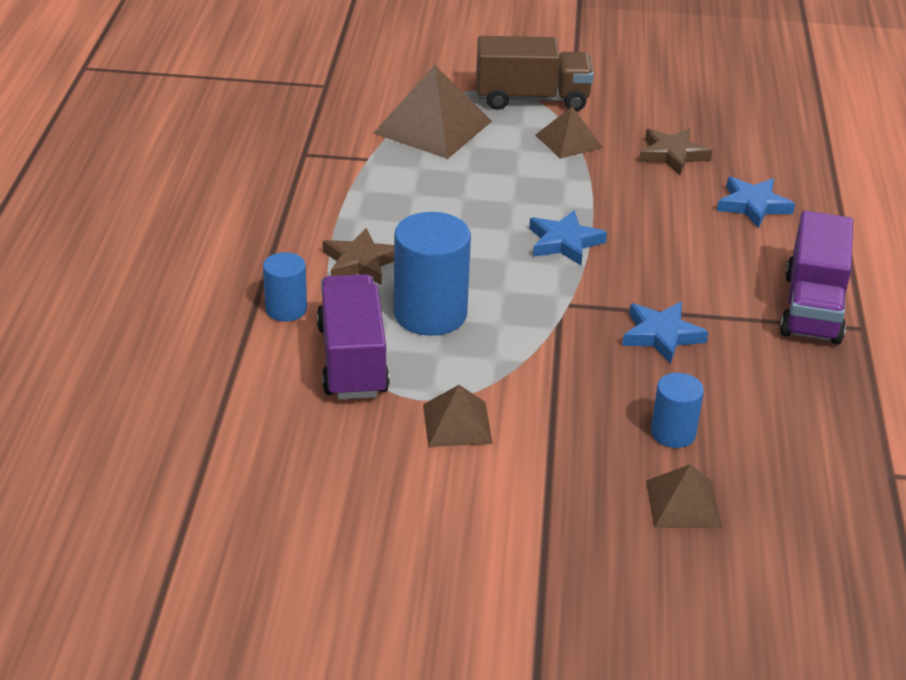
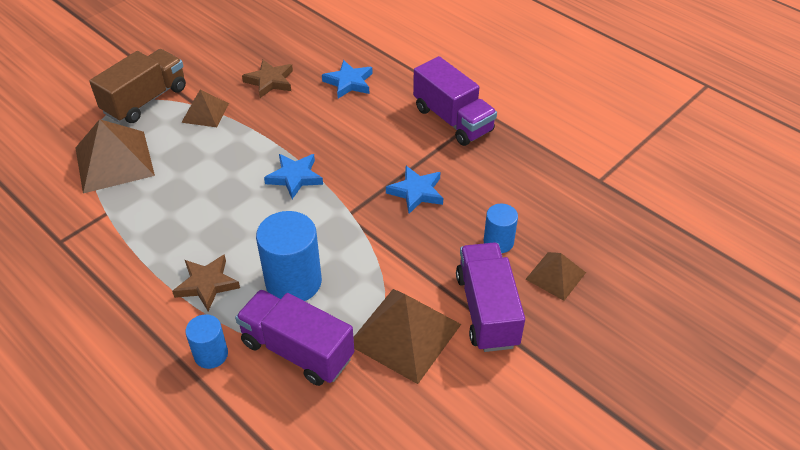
camera: 50 degrees left, 10 degrees up
brown pyramid [423,385,493,447] -> brown pyramid [353,289,461,384], size x1.76
none -> purple truck [456,243,525,352]

